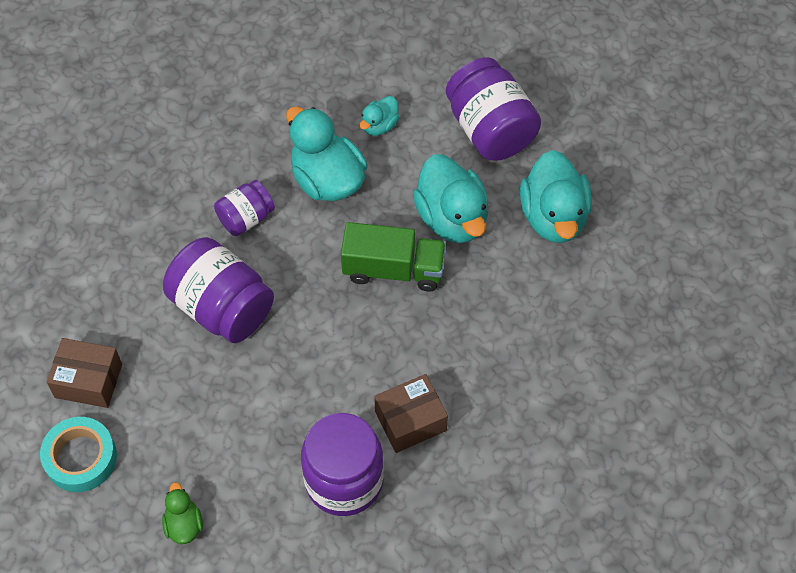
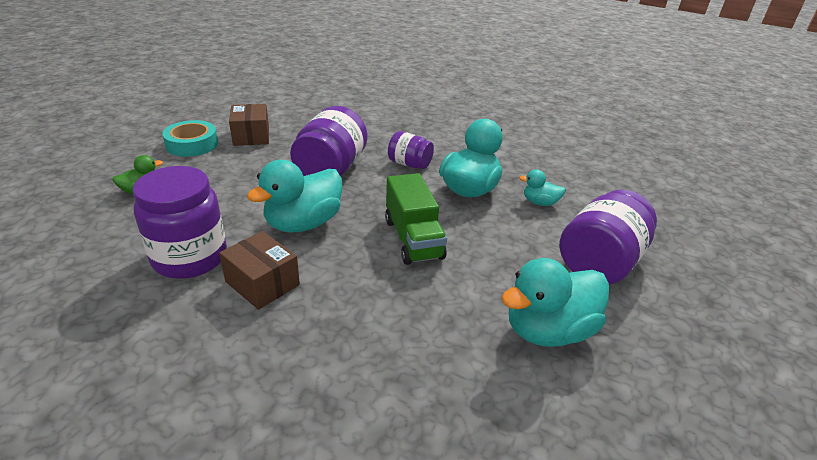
camera: 65 degrees right, 25 degrees down
turquoise duck [413,154,488,243] -> turquoise duck moved to [247,160,342,233]

